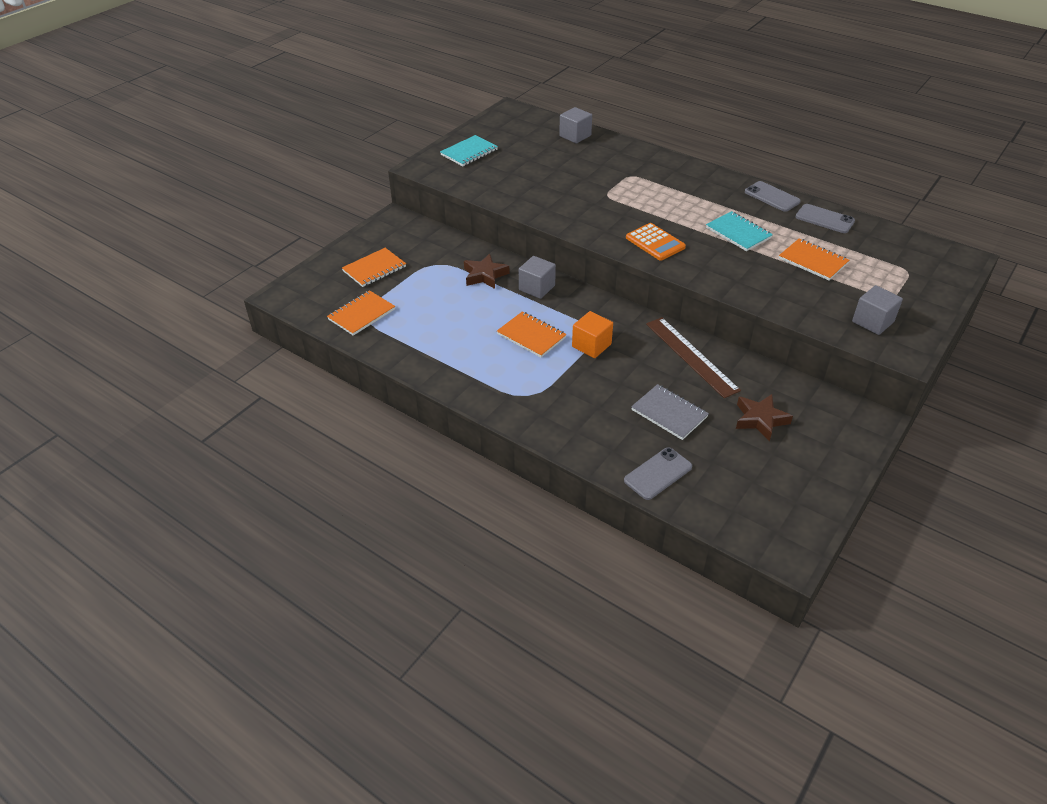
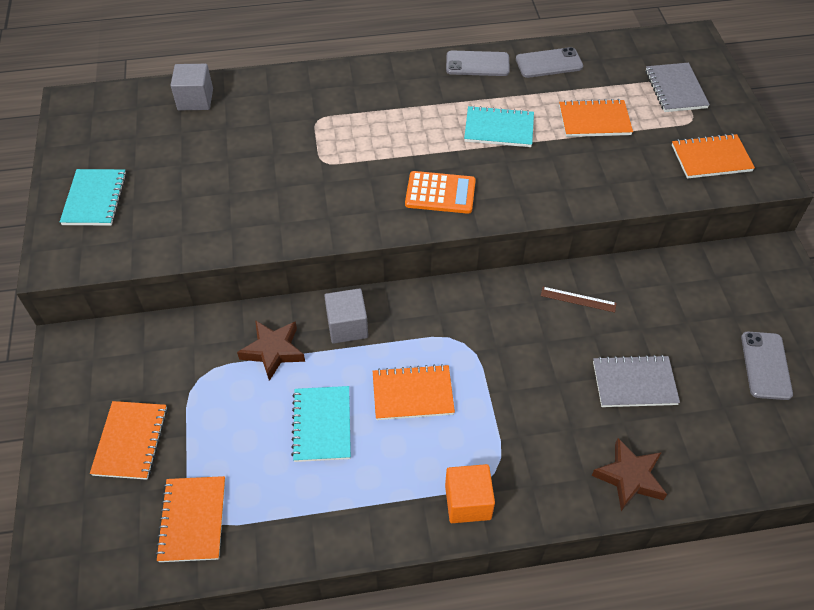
camera: 45 degrees left, 10 degrees up
orange cube [572,311,613,358] -> orange cube moved to [445,464,495,523]
grey phone [624,447,692,500] -> grey phone moved to [741,332,793,400]
brown ruler [646,317,741,398] -> brown ruler [541,287,617,313], size x0.48
brown star [736,394,793,441] -> brown star moved to [592,438,667,511]
grey cube [852,285,903,335] -> orange notebook [672,134,755,179]
none -> turquoise notebook [291,386,351,462]
none -> grey notebook [645,63,710,112]

